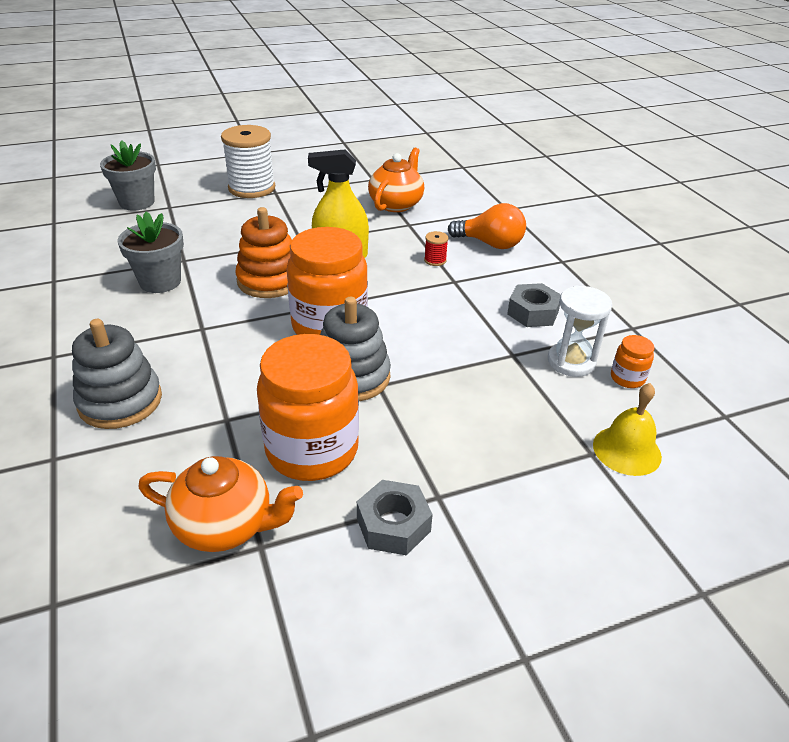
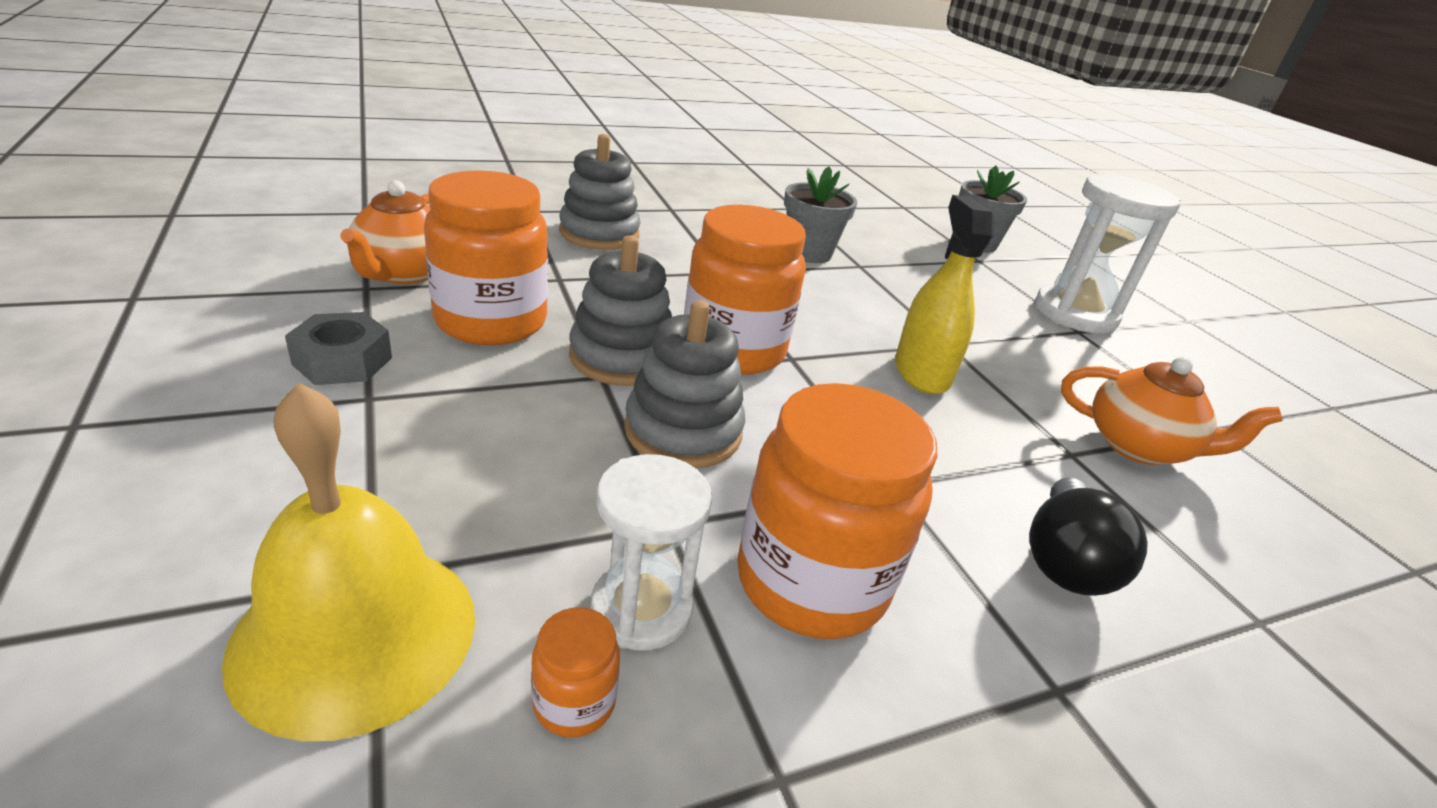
camera: 85 degrees right, 5 degrees down
white spool [221,125,275,198] -> white hourglass [1035,173,1180,334]
orange stacking toy [235,207,292,298] -> none
red spool [424,231,448,266] -> none
orange light bulb [448,203,526,249] -> black light bulb [1029,478,1148,596]
grey nut [507,283,561,327] -> orange jar [737,383,937,639]
yellow bell [593,383,662,476] -> yellow bell [222,382,475,741], size x1.68
none -> grey stacking toy [624,300,745,468]

